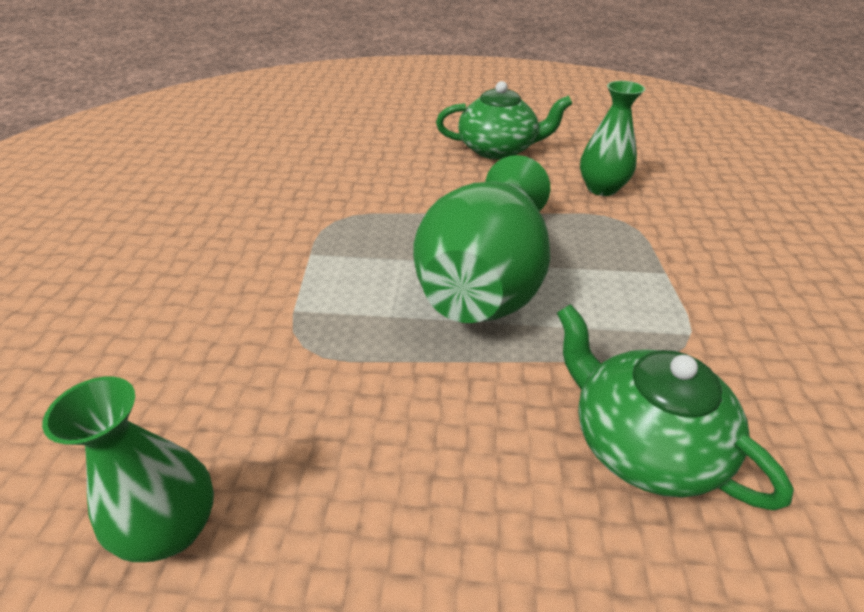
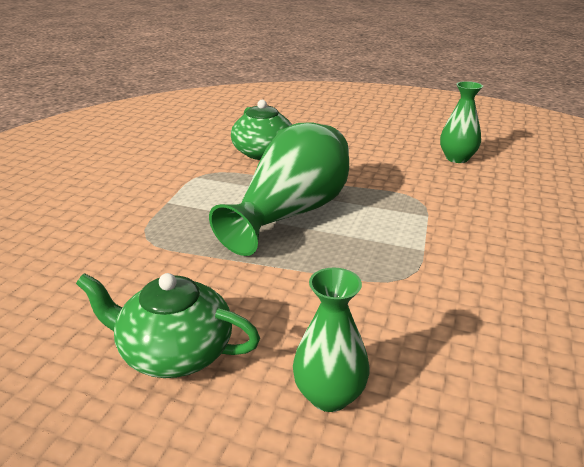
camera: 165 degrees left, 10 degrees down
green vase [580,81,645,196] -> green vase moved to [293,268,369,412]

